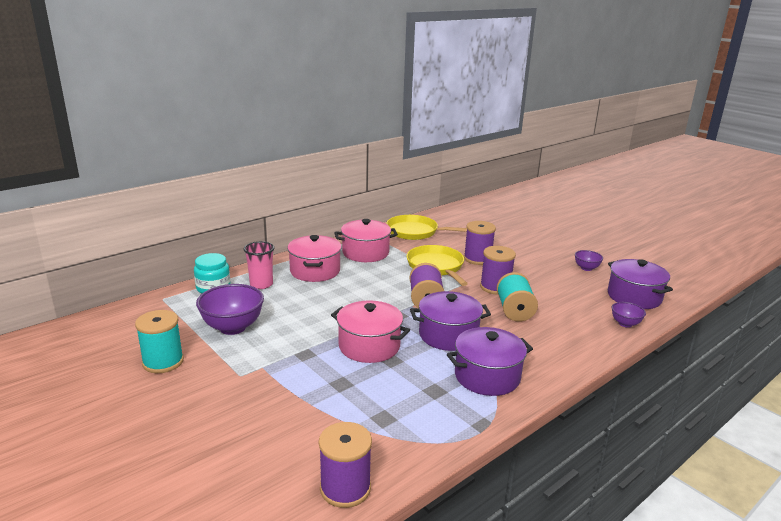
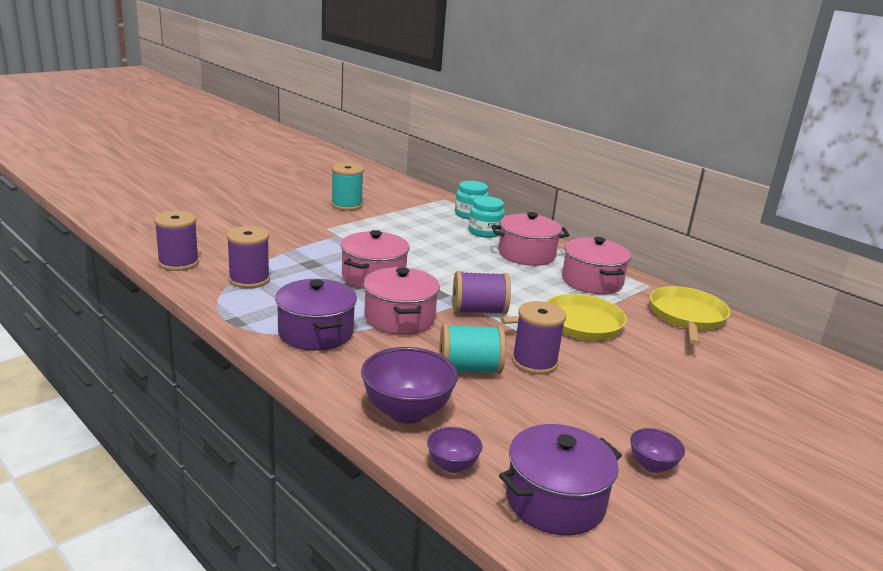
camera: 85 degrees right, 0 degrees up
purple bowl [196,284,264,335] -> purple bowl moved to [361,347,458,424]
pink cup [243,241,275,289] -> turquoise jar [468,196,505,238]
purple pot [410,291,491,351] -> pink pot [364,267,440,335]
purple spool [464,221,496,265] -> purple spool moved to [227,226,270,288]

